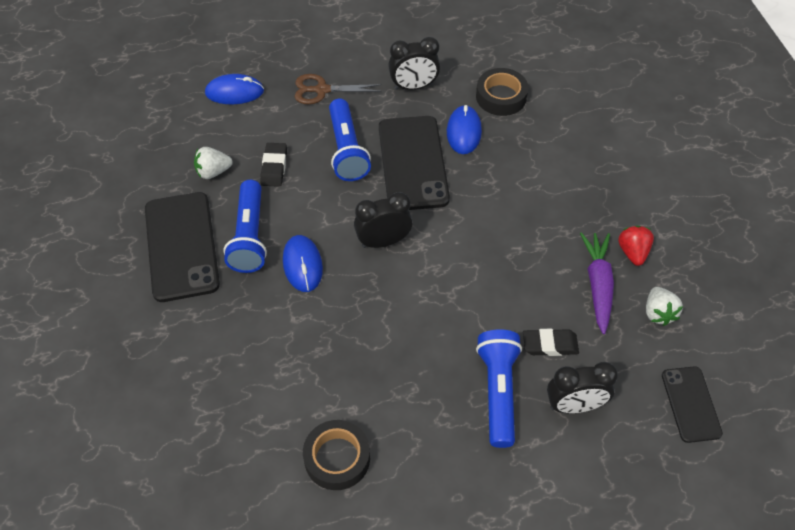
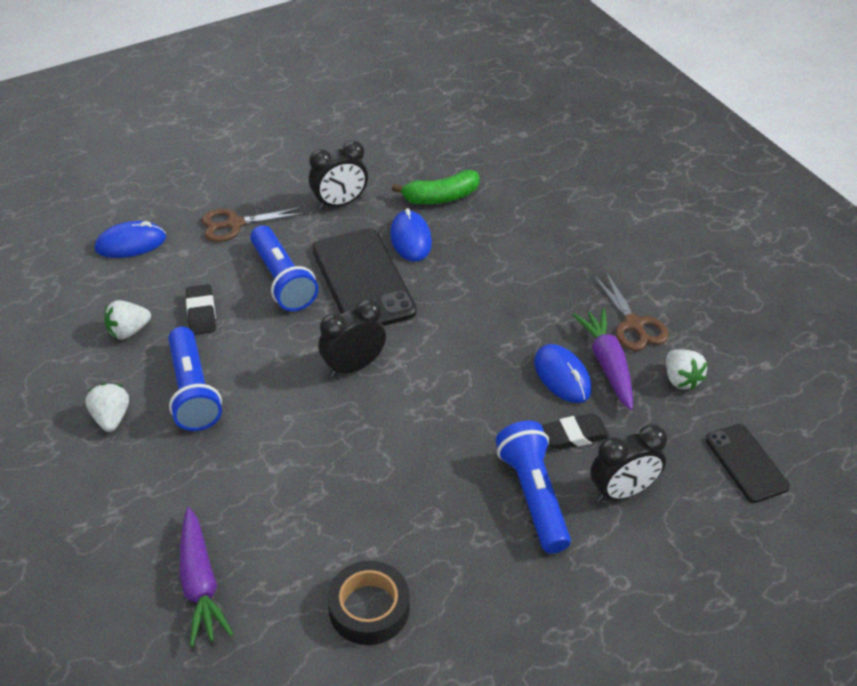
camera: 15 degrees left, 10 degrees down
black phone [145,192,220,302] -> white strawberry [85,383,129,432]
blue mouse [283,235,323,292] -> blue mouse moved to [534,344,592,403]
black tape [476,68,528,116] -> green banana [392,170,480,204]
red strawberry [618,226,654,266] -> brown scissors [594,272,669,351]
none -> purple carrot [179,507,234,647]

